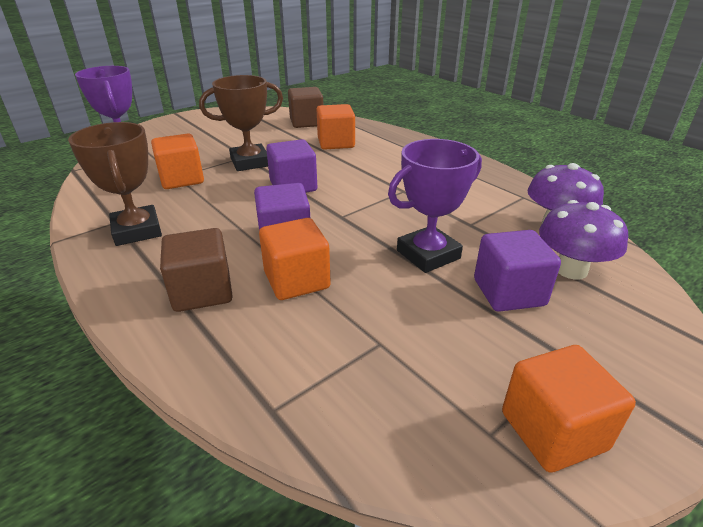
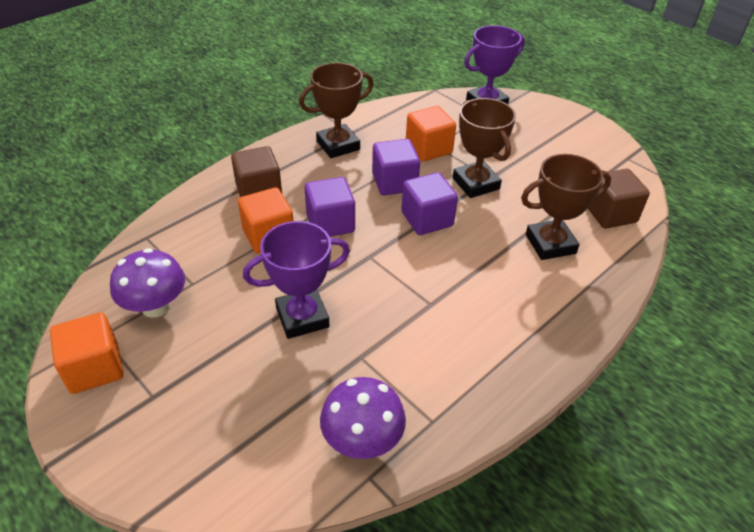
camera: 85 degrees right, 10 degrees up
orange cube [316,104,355,150] -> brown trophy [521,154,611,260]
purple trophy [388,139,482,273] -> purple trophy turned 75 degrees counterclockwise [243,221,350,339]
purple cube [474,230,561,312] -> purple cube moved to [372,139,420,195]
purple mushroom [539,200,628,280] -> purple mushroom moved to [110,248,185,318]

